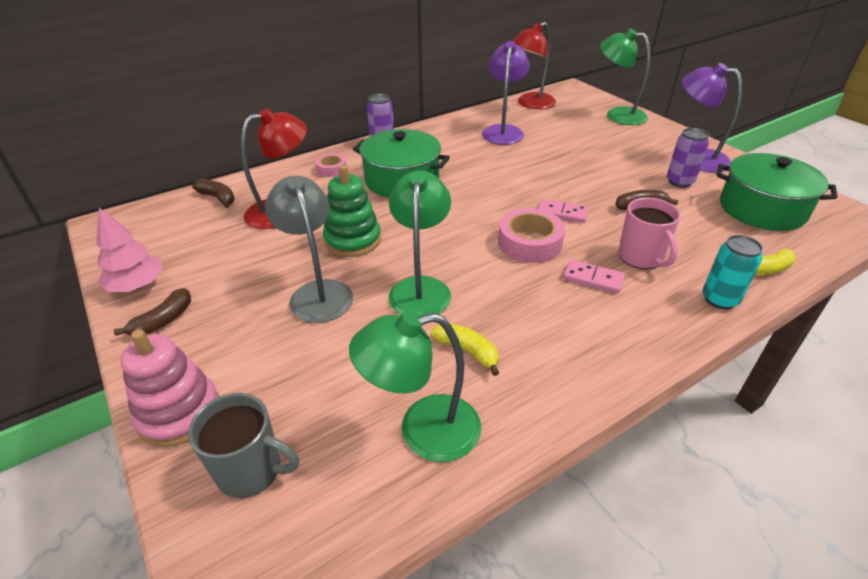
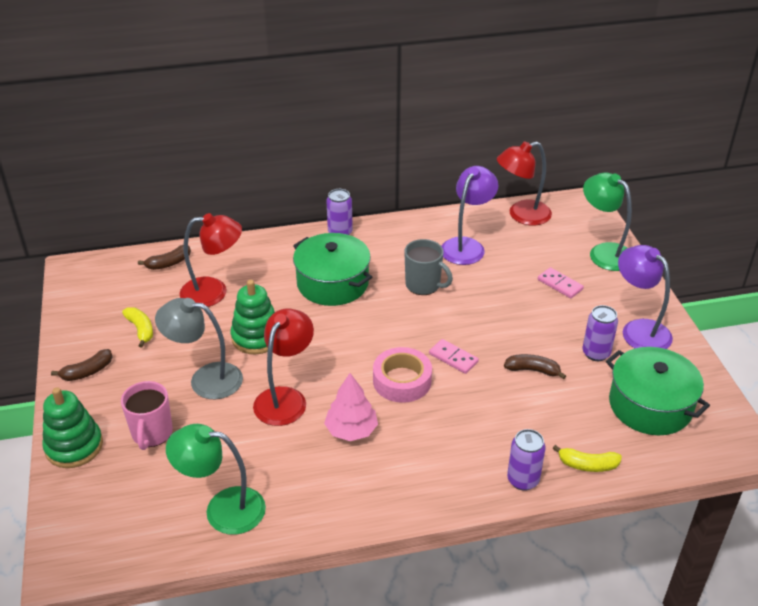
camera: 20 degrees right, 0 degrees up
pink tree [96,208,163,292] -> pink tree moved to [324,373,378,441]
pink stacking toy [121,329,219,447] -> green stacking toy [42,387,103,468]
grey mug [188,393,299,498] -> grey mug moved to [404,239,453,295]
brown banana [192,179,235,208] -> brown banana turned 90 degrees clockwise [138,245,191,270]
grey lamp [265,176,353,323] -> grey lamp turned 75 degrees counterclockwise [155,298,243,399]
pink tape [316,154,347,177] -> none
green lamp [389,171,451,317] -> red lamp [253,308,314,426]
yellow banana [431,323,499,376] -> yellow banana moved to [122,307,153,348]
pink domino [563,260,625,293] -> pink domino moved to [538,267,584,298]
pink mug [618,198,681,269] -> pink mug moved to [121,381,173,450]
turquoise can [703,235,763,309] -> purple can [507,429,546,491]

